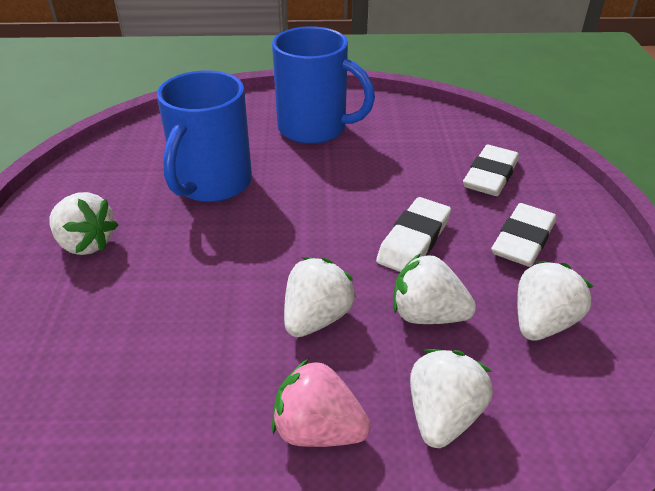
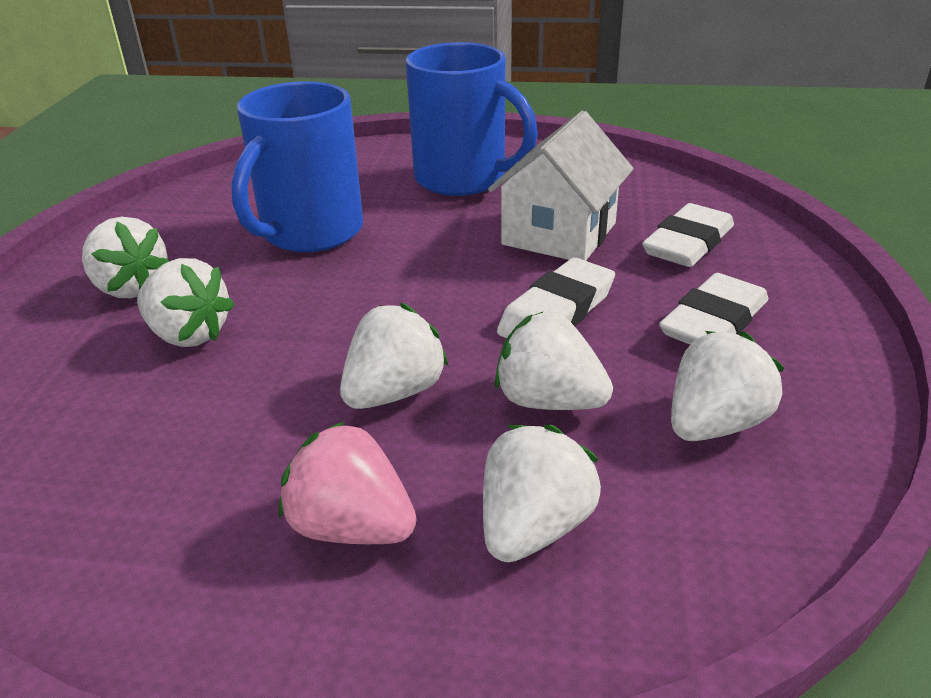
camera: 10 degrees right, 5 degrees down
none -> white strawberry [137,258,235,347]
none -> white house [488,110,634,261]

